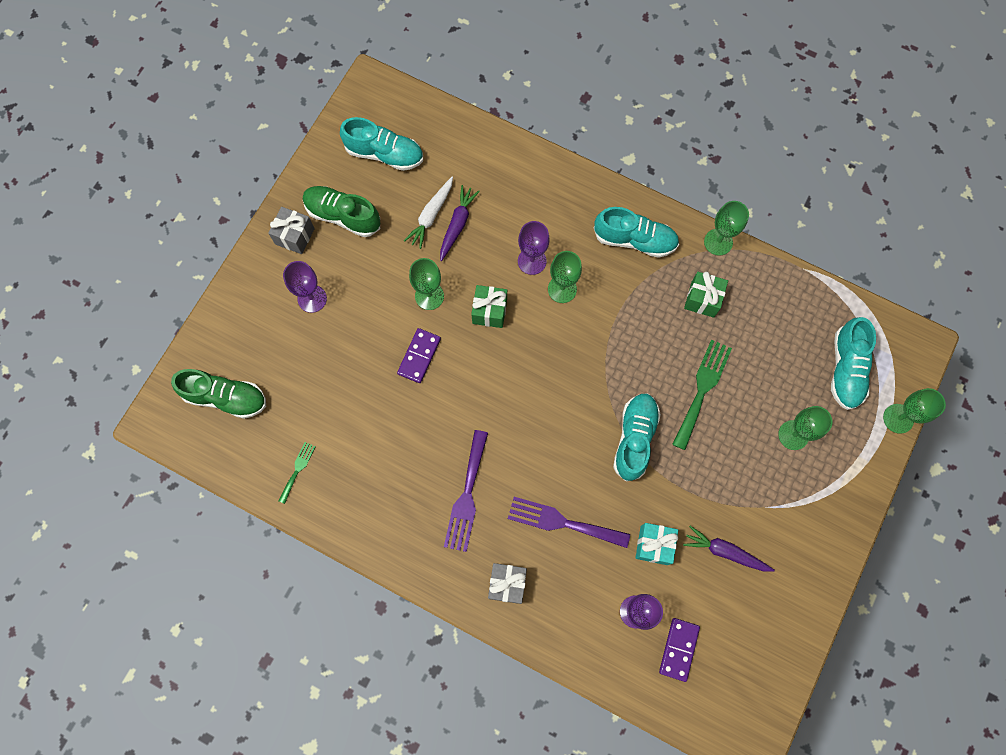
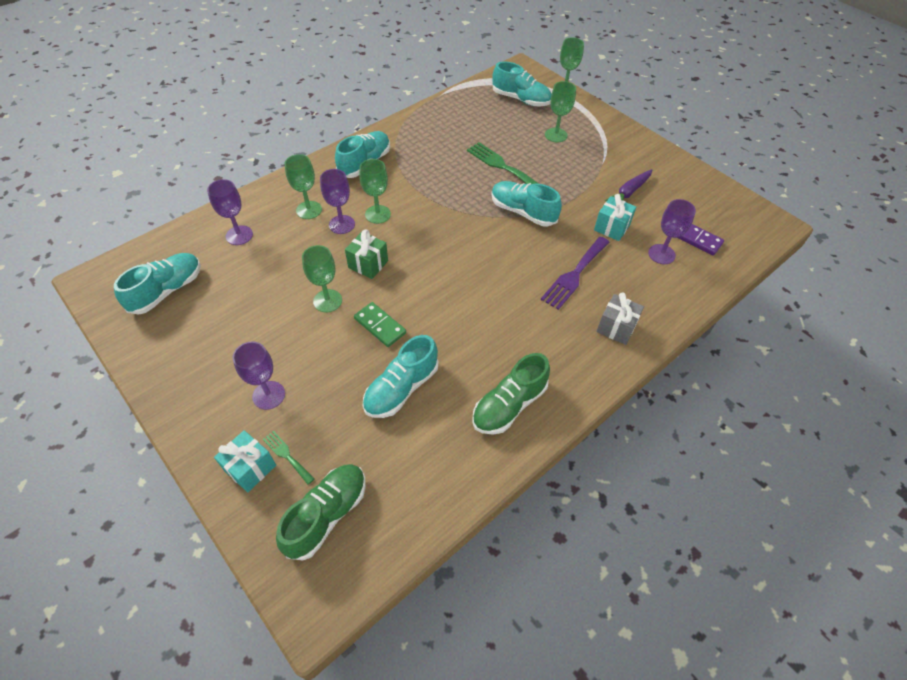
camera: 70 degrees left, 20 degrees down
grey gift [268,207,315,254] -> none
green fork [278,442,316,504] -> green fork moved to [263,431,314,484]
green shoe [303,186,380,237] -> green shoe moved to [472,353,550,435]
purple domino [397,328,441,383] -> green domino [354,302,406,347]
white carrot [404,177,453,249] -> none
purple carrot [440,185,480,261] -> none
purple fork [444,430,488,552] -> none
green gift [684,272,728,318] -> none
green goblet [704,201,749,256] -> green goblet moved to [285,154,322,219]
none -> purple goblet [207,179,253,245]
none -> turquoise gift [214,430,276,492]
none -> turquoise shoe [363,335,439,418]

